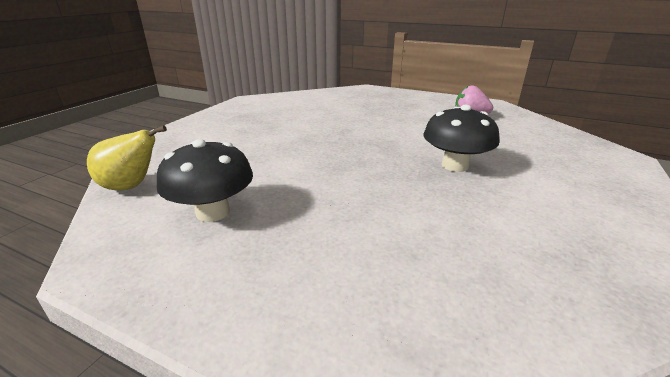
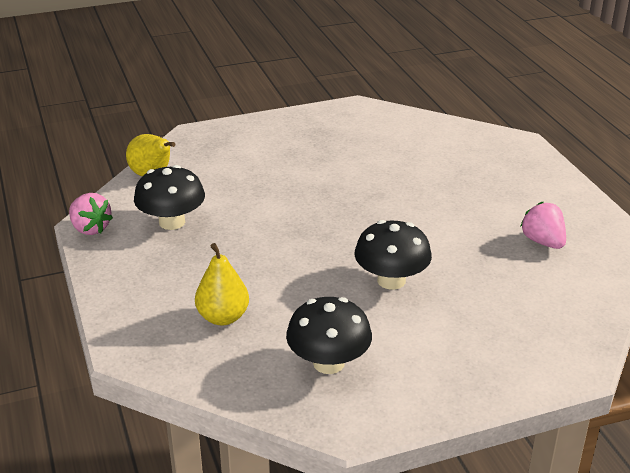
camera: 45 degrees right, 5 degrees up
none -> pink strawberry [69,193,113,235]
none -> yellow pear [195,243,249,325]
none -> black mushroom [286,297,372,374]

